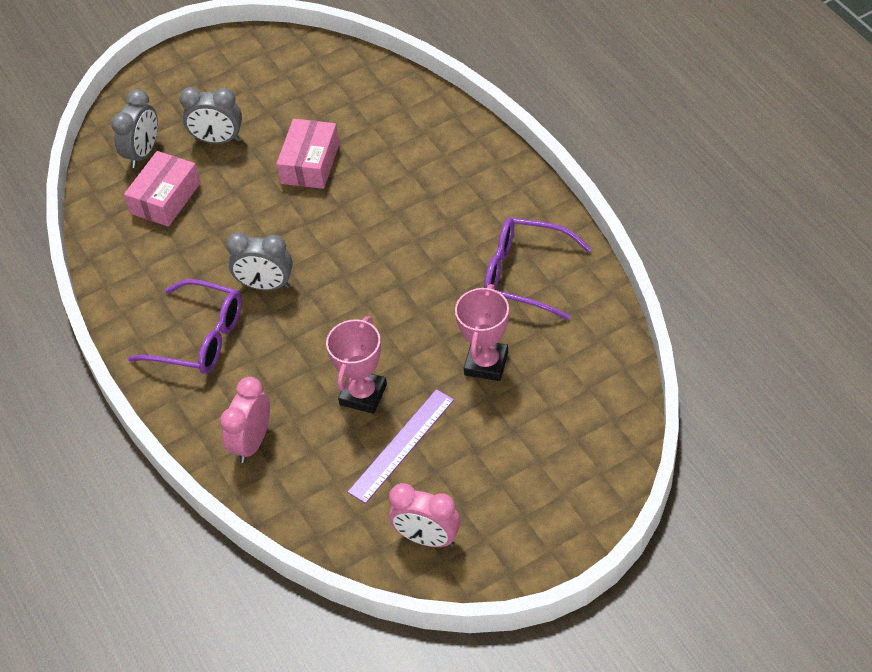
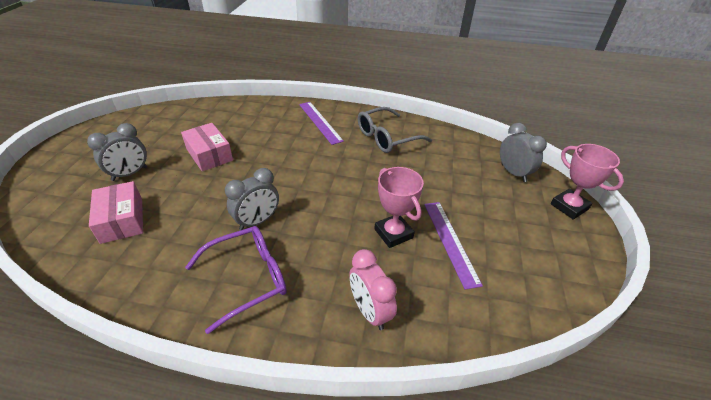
camera: 55 degrees left, 10 degrees down
grey clock [111,89,158,168] -> grey clock moved to [500,123,547,182]
pink clock [389,483,461,547] -> none
pink trophy [455,284,509,381] -> pink trophy moved to [551,144,624,219]
purple glasses [484,217,592,320] -> grey glasses [358,107,432,153]
none -> purple ruler [299,102,344,145]

